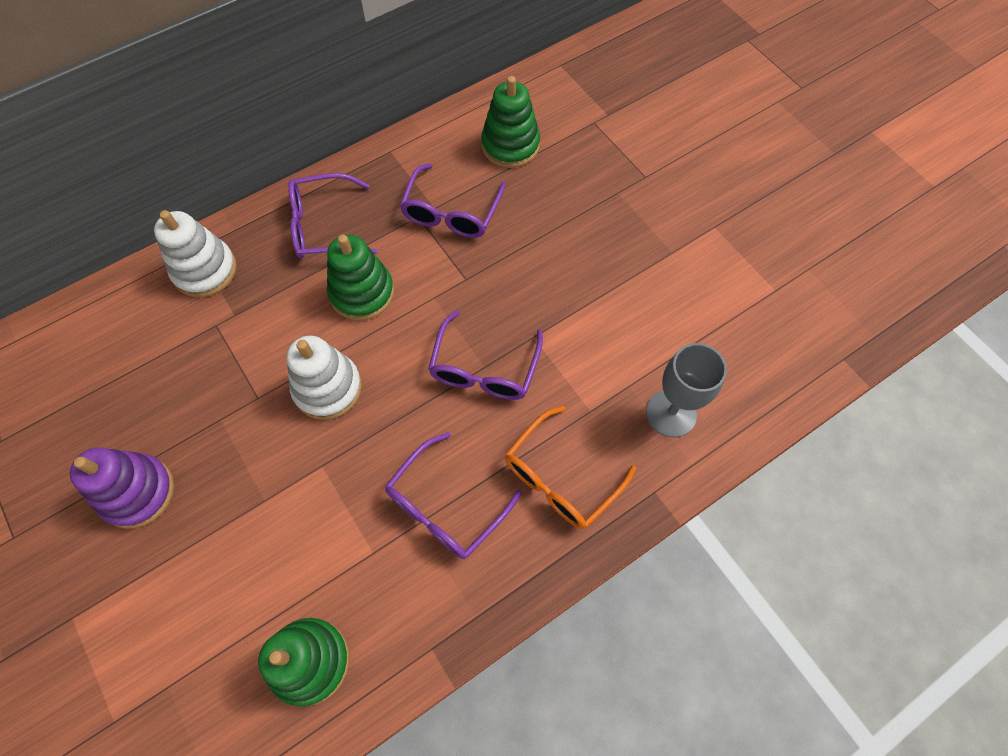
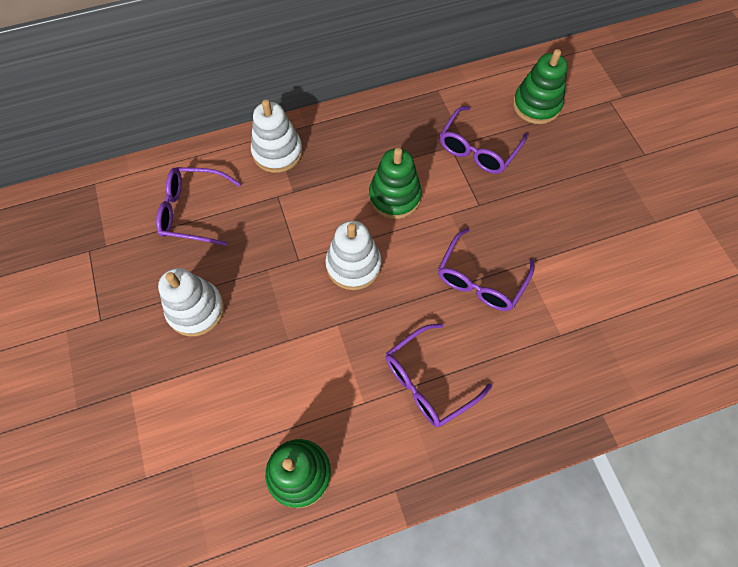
camera: 15 degrees right, 0 degrees up
purple stacking toy [70,447,174,529] -> white stacking toy [158,268,224,337]
purple glasses [288,173,377,259] -> purple glasses moved to [156,167,241,246]
orange glasses [505,406,636,529] -> none
grey goblet [646,343,727,437] -> none

